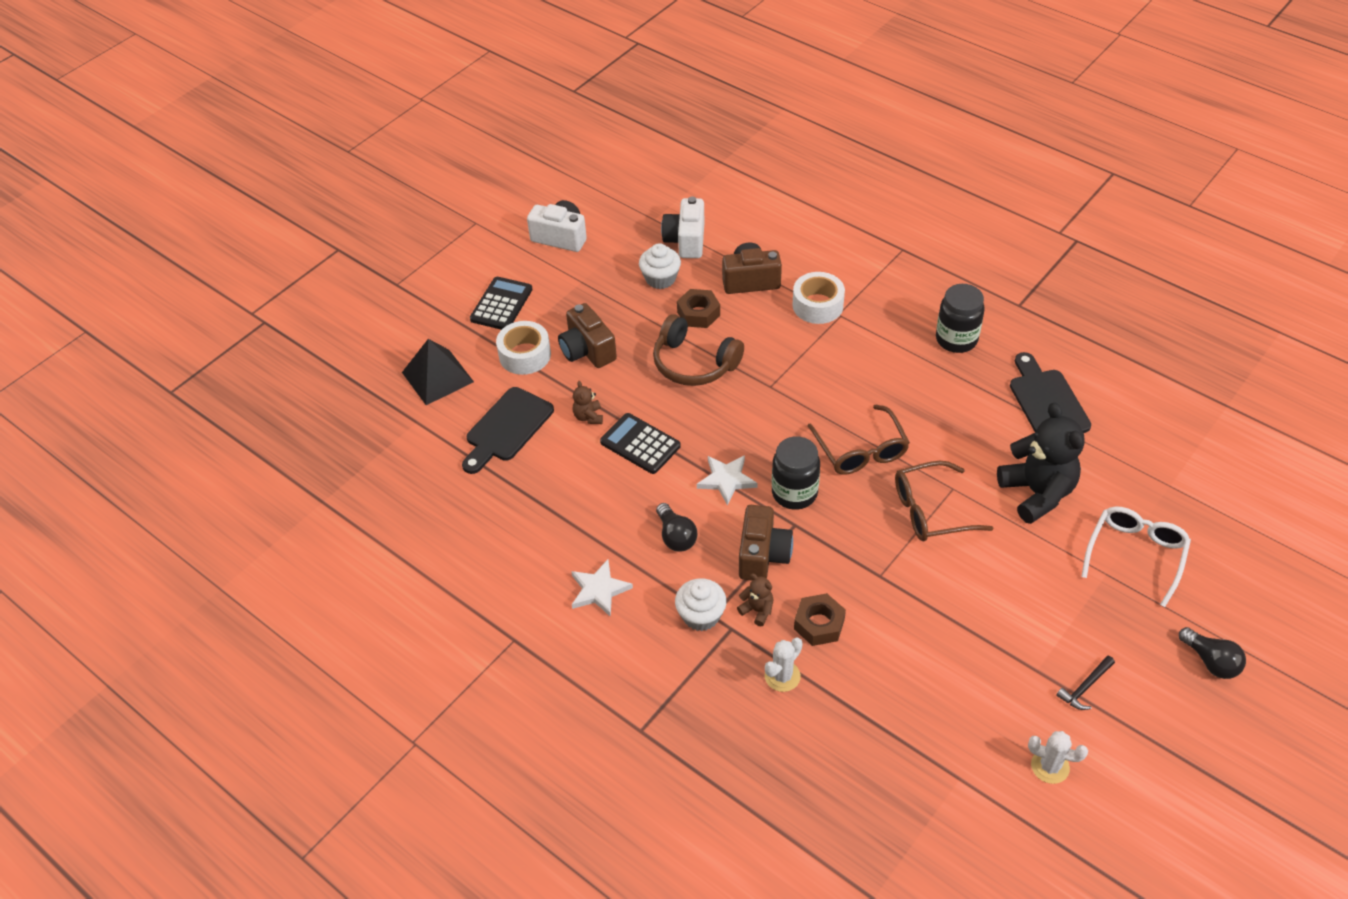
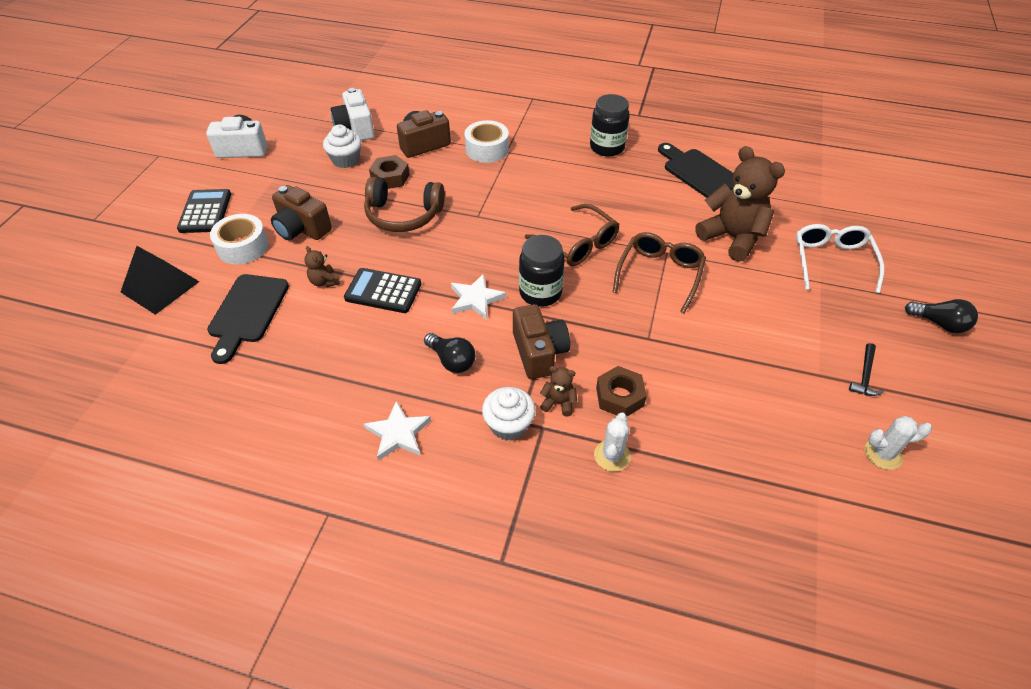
camera: 25 degrees left, 0 degrees up
brown glasses [895,461,993,541] -> brown glasses turned 150 degrees clockwise [613,232,706,314]
black teddy bear [997,402,1085,524] -> brown teddy bear [695,146,785,262]

